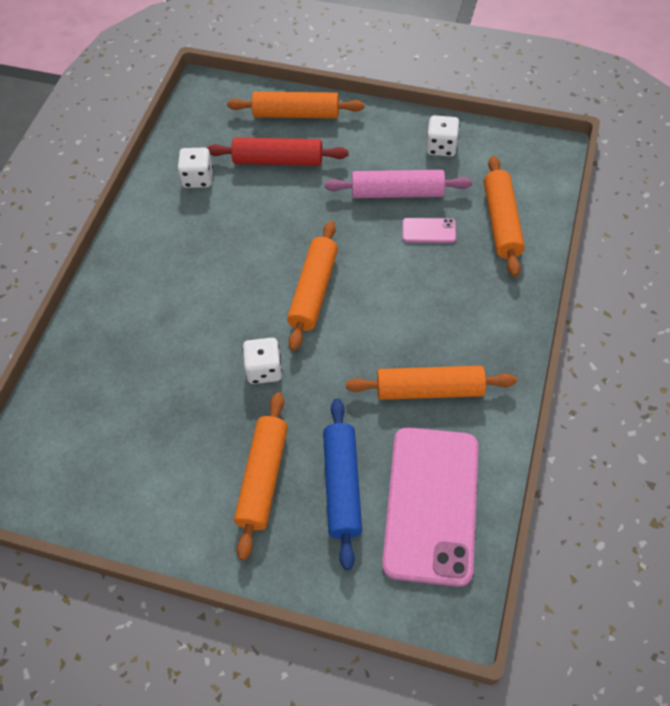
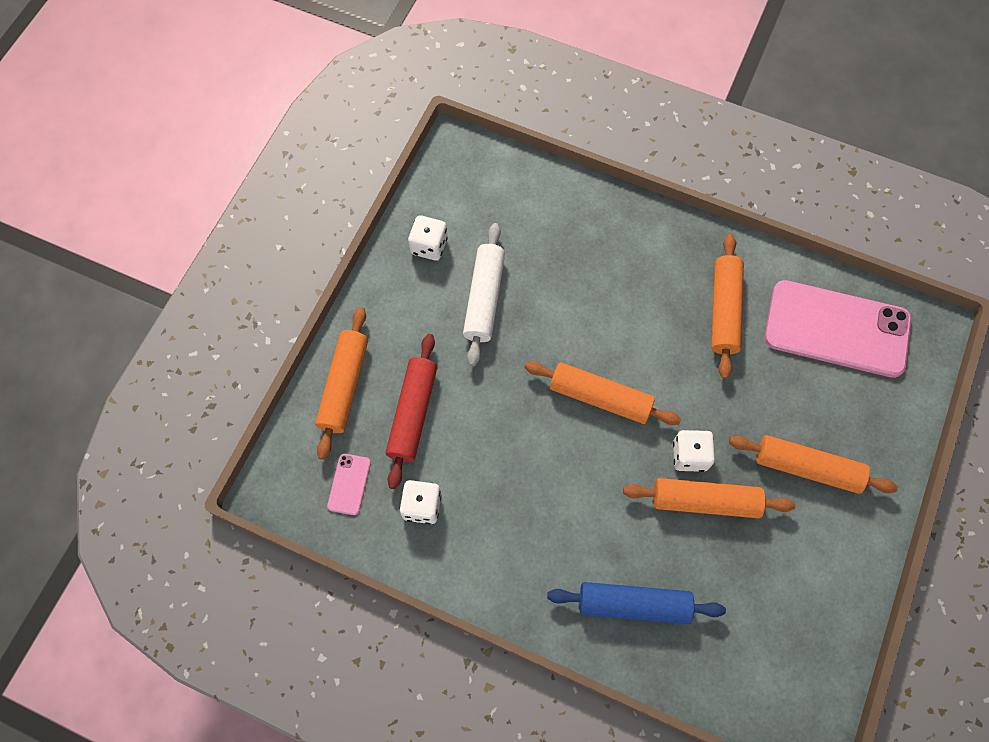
camera: 85 degrees left, 10 degrees up
blue rolling pin [323,398,362,570] -> blue rolling pin moved to [547,582,726,624]
pink rolling pin [325,170,472,198] -> white rolling pin [463,223,505,366]
pink phone [402,218,456,243] -> pink phone moved to [327,454,371,515]
orange rolling pin [484,156,525,277] -> orange rolling pin moved to [623,478,795,518]

